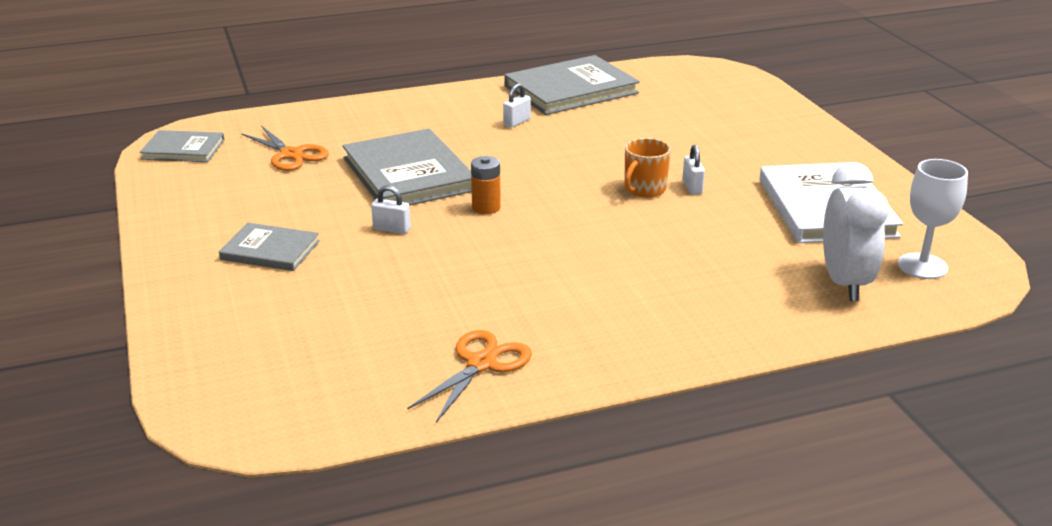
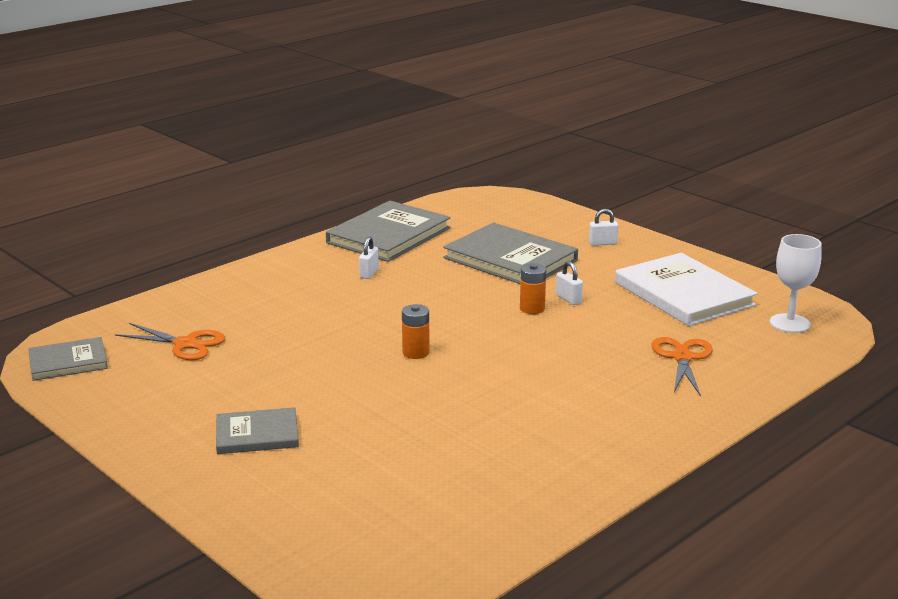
camera: 25 degrees left, 5 degrees down
grey book [342,128,472,205] -> grey book moved to [443,222,578,284]
white padlock [371,185,411,234] -> white padlock moved to [589,209,618,246]
orange scissors [407,330,532,422] -> orange scissors moved to [652,337,713,396]
orange mug [624,138,671,197] -> orange battery [520,263,546,314]
white clock [823,162,889,301] -> none

